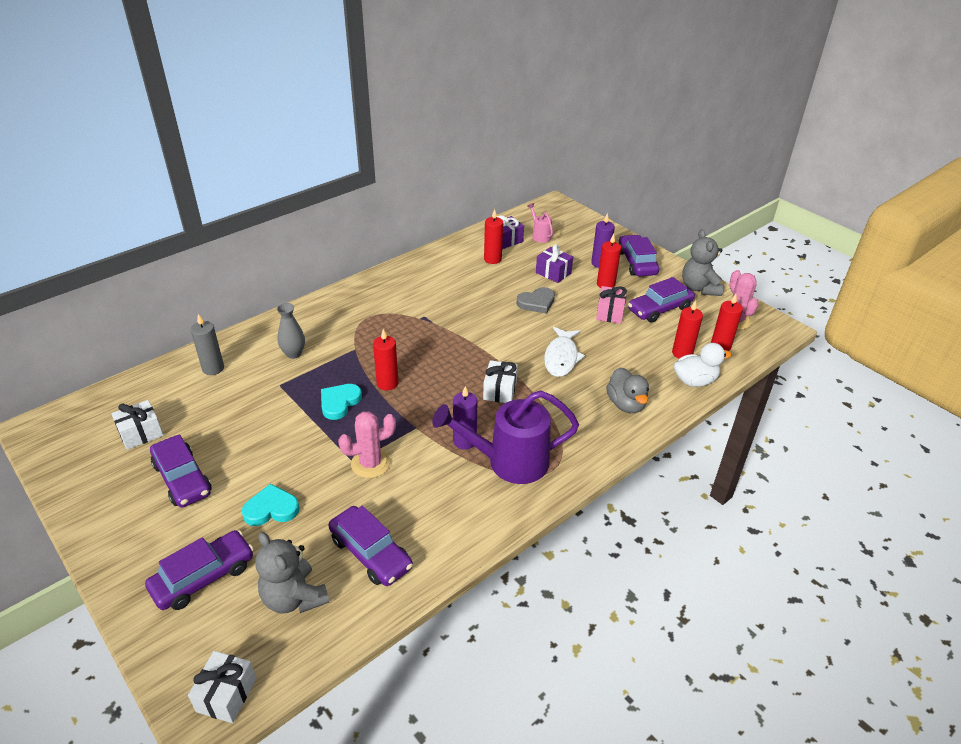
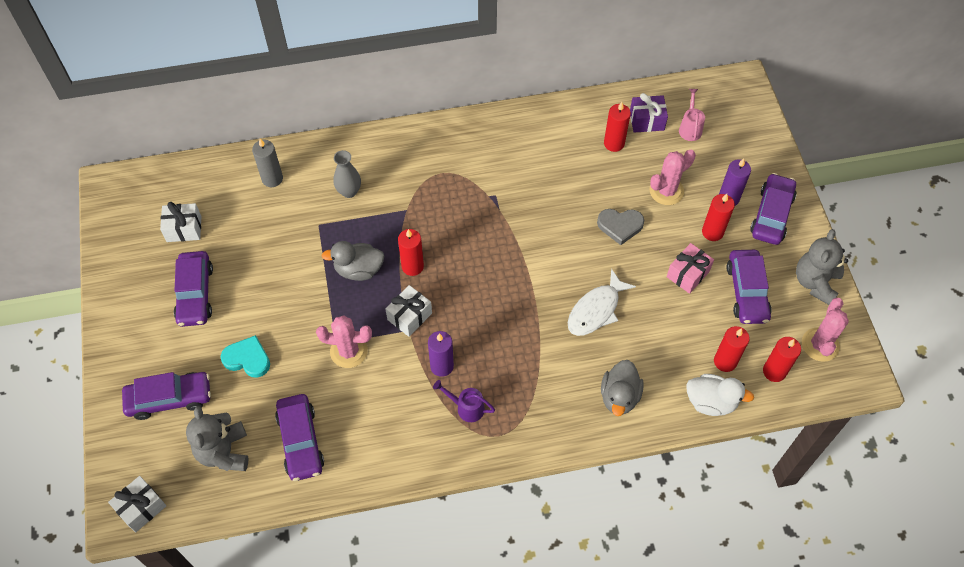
camera: 30 degrees right, 20 degrees up
turquoise heart [321,384,362,420] -> grey duck [321,241,384,281]
purple watering can [432,390,579,484] -> purple watering can [433,380,495,422], size x0.46
white gift [483,360,518,403] -> white gift moved to [385,285,432,337]
purple gift [536,244,573,283] -> pink cactus [650,150,696,205]
purple car [628,277,695,323] -> purple car turned 90 degrees counterclockwise [727,250,772,324]

